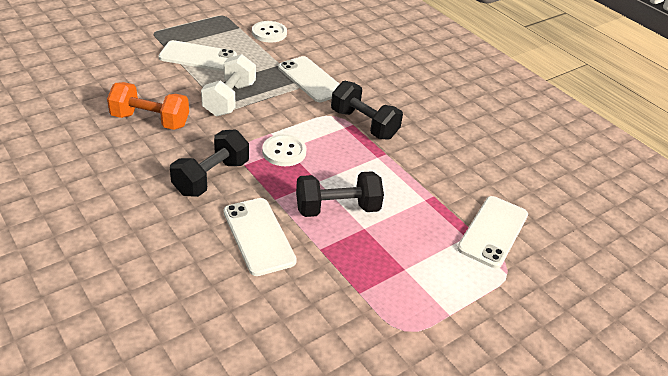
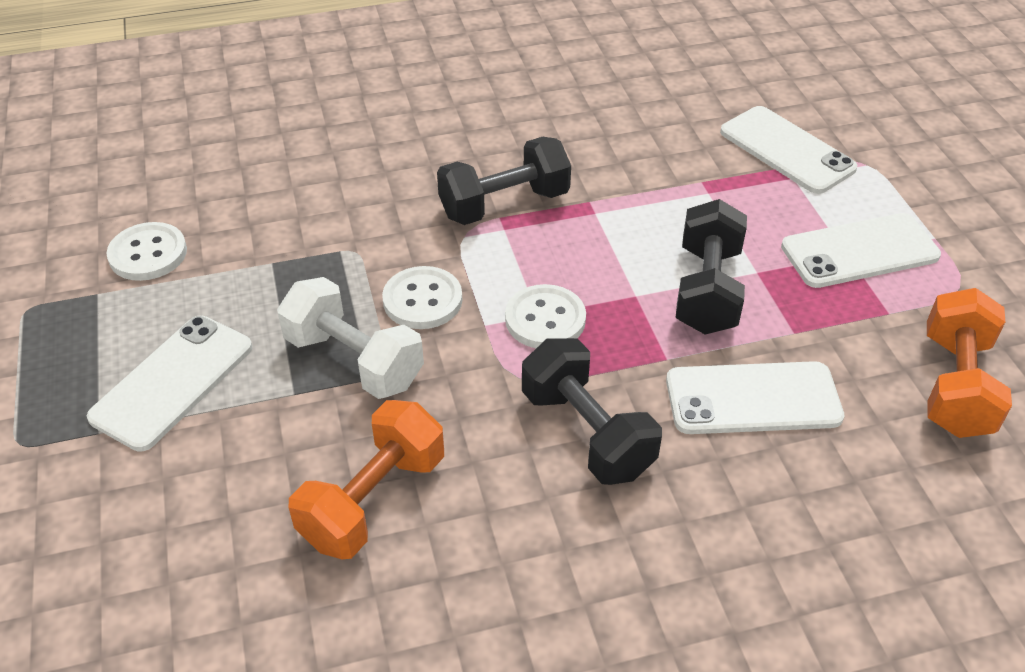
camera: 65 degrees left, 5 degrees up
white phone [278,56,340,102] -> white phone moved to [781,213,941,288]
none -> white button [382,266,462,329]
none -> orange dumbbell [927,288,1012,438]

